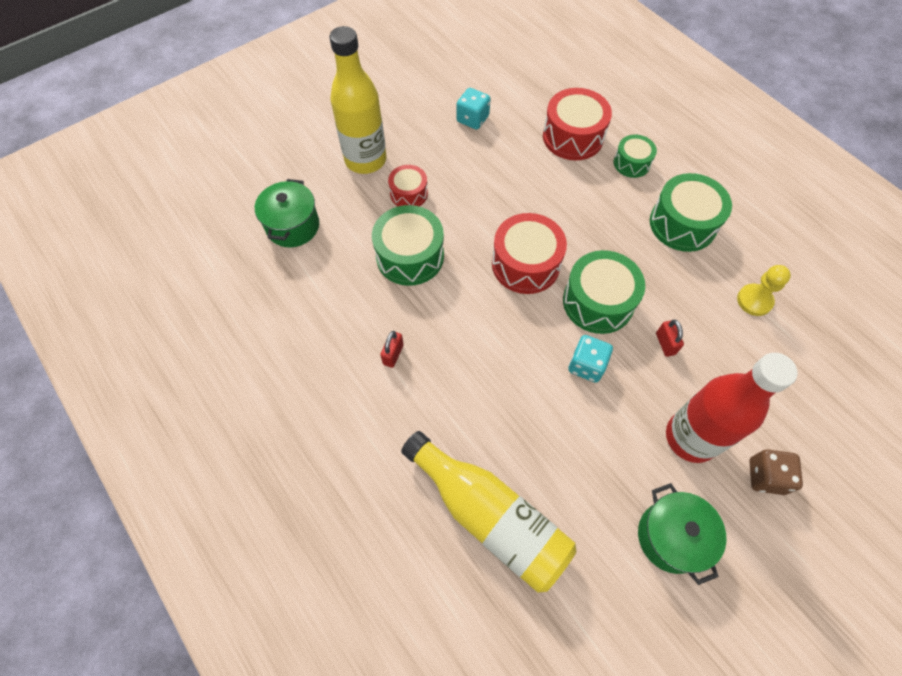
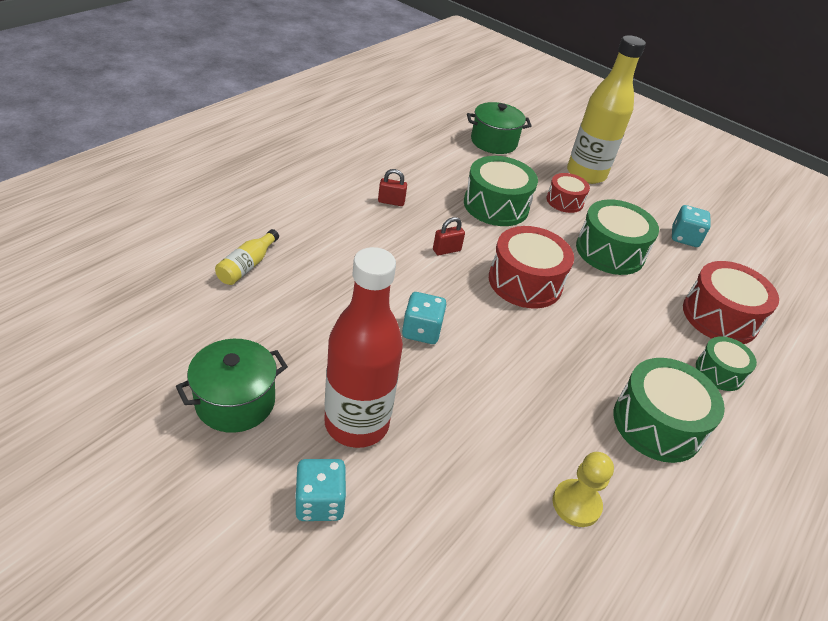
camera: 70 degrees right, 20 degrees down
yellow bottle [401,431,576,593] -> yellow bottle [215,229,279,285], size x0.45
green drum [563,250,645,334] -> green drum moved to [576,199,659,275]
red padlock [656,319,684,357] -> red padlock moved to [433,217,465,255]
brown dice [749,449,803,495] -> turquoise dice [295,459,347,521]

